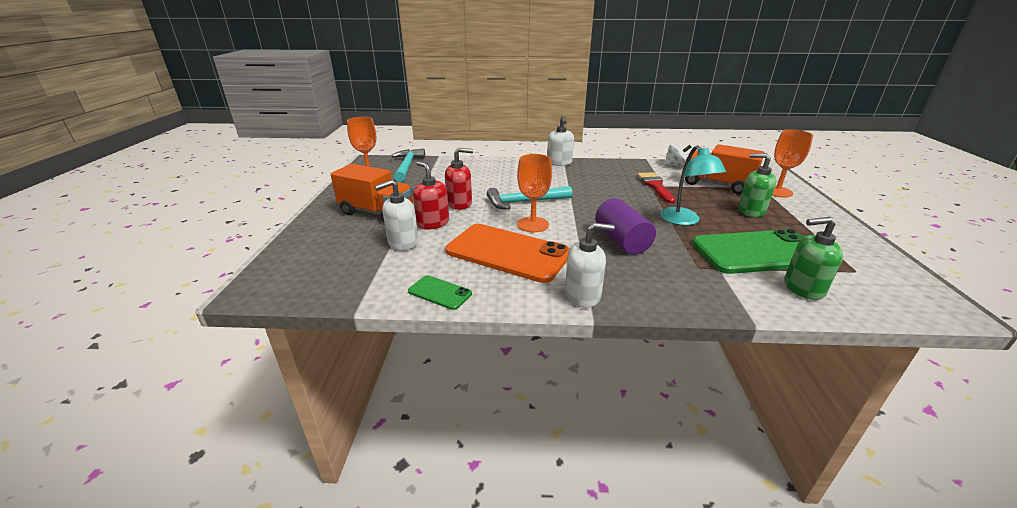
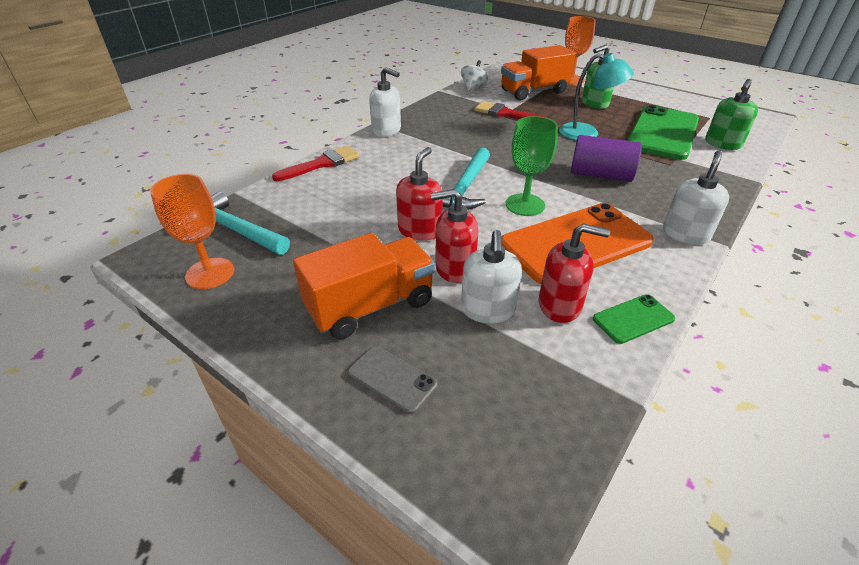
camera: 55 degrees left, 10 degrees up
orange goblet [517,154,552,233] -> green goblet [506,116,558,216]
none -> red brush [272,146,360,181]
none -> grey phone [348,346,437,414]
none -> red soap dispenser [538,223,610,323]

